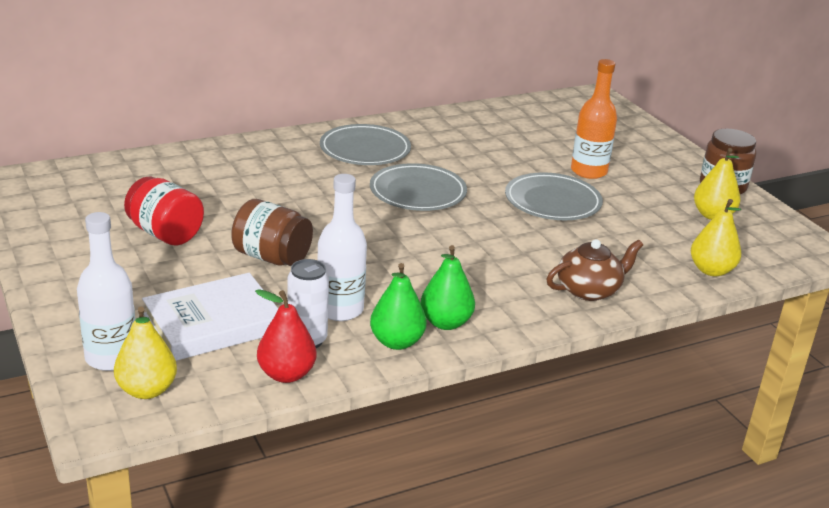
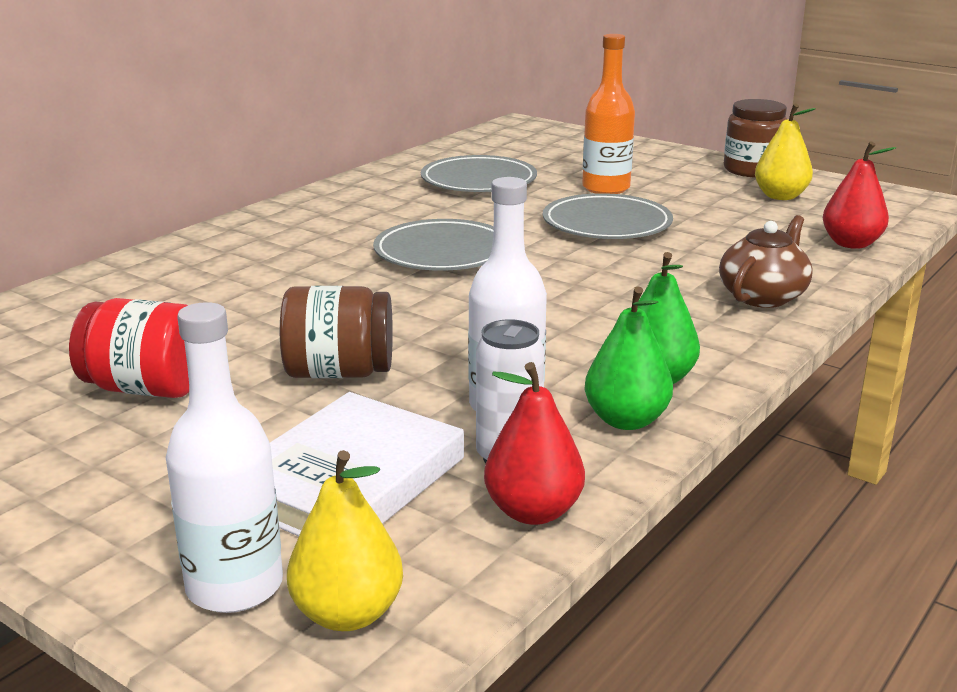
camera: 25 degrees left, 5 degrees down
grey plate [320,124,411,165] -> grey plate moved to [421,155,537,192]
yellow pear [691,199,742,276] -> red pear [823,141,896,249]

